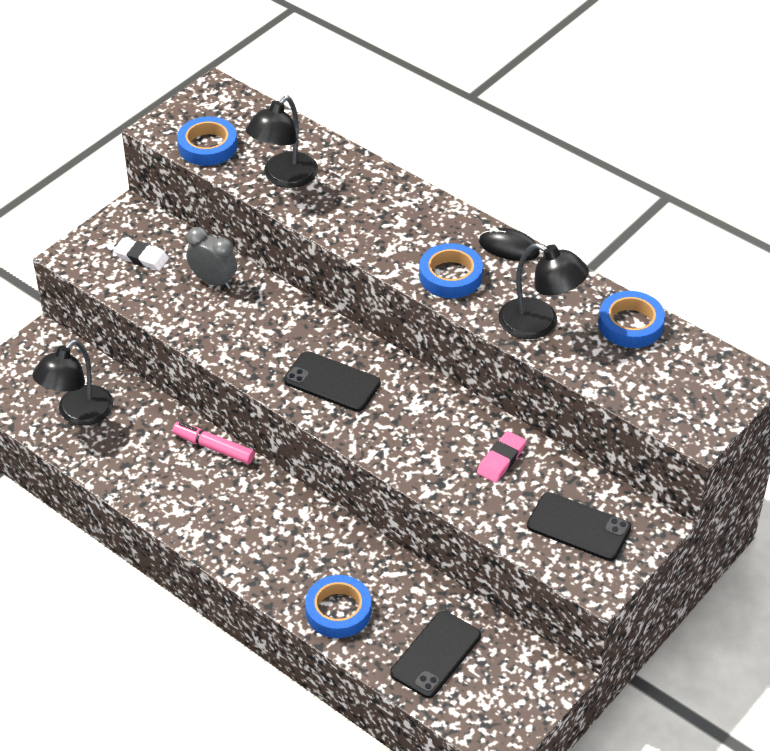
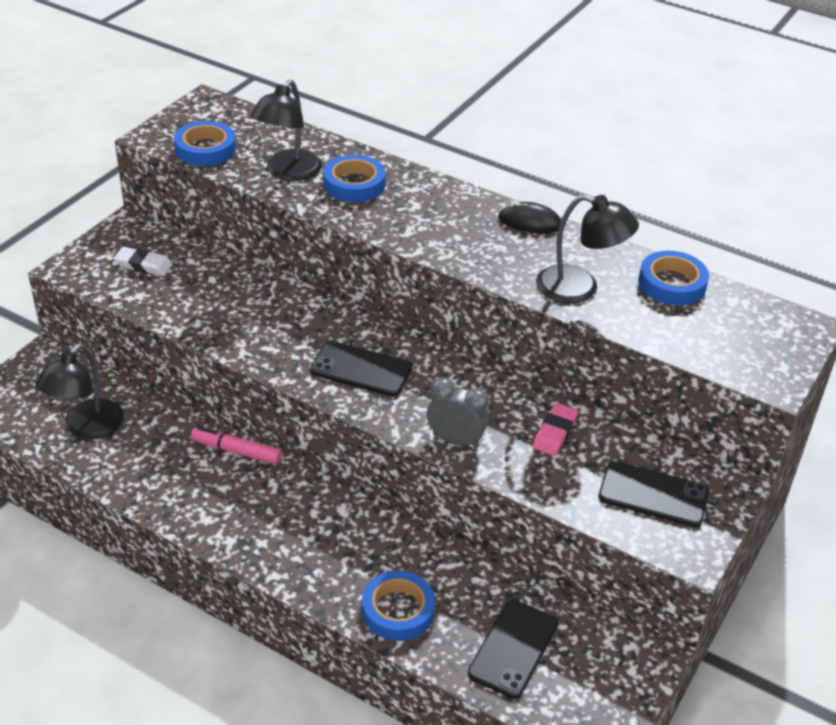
camera: 10 degrees left, 5 degrees down
grey clock [186,227,237,289] -> grey clock moved to [427,377,489,448]
blue tape [419,243,483,299] -> blue tape moved to [323,155,386,202]

